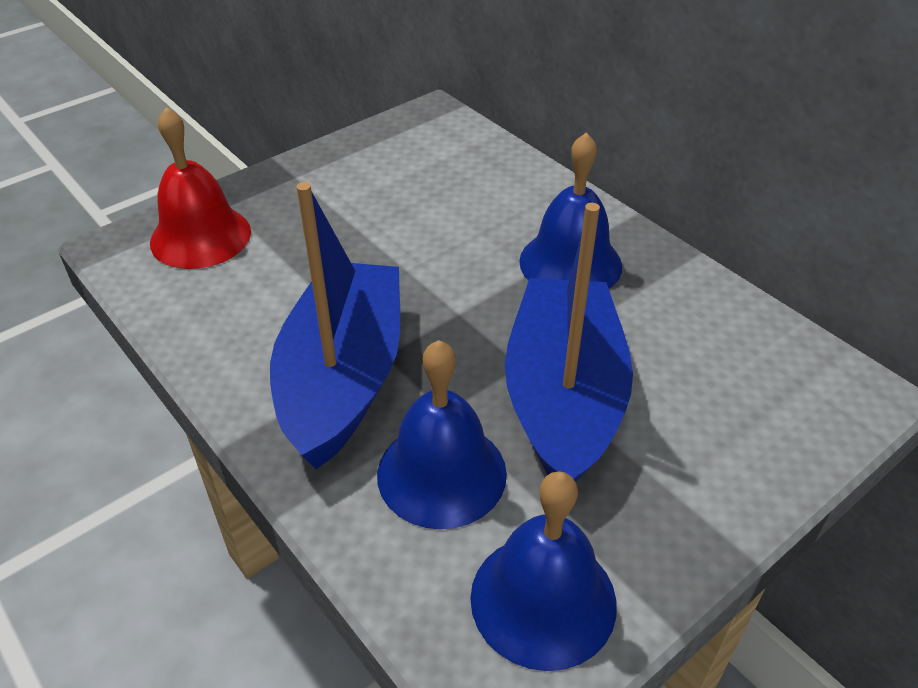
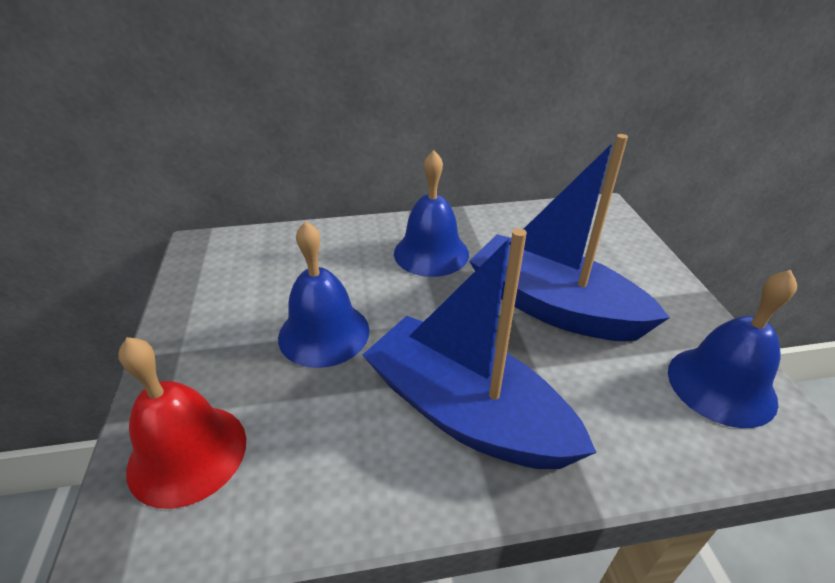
camera: 60 degrees left, 5 degrees down
blue bell [377,340,507,529] -> blue bell moved to [278,221,370,368]

